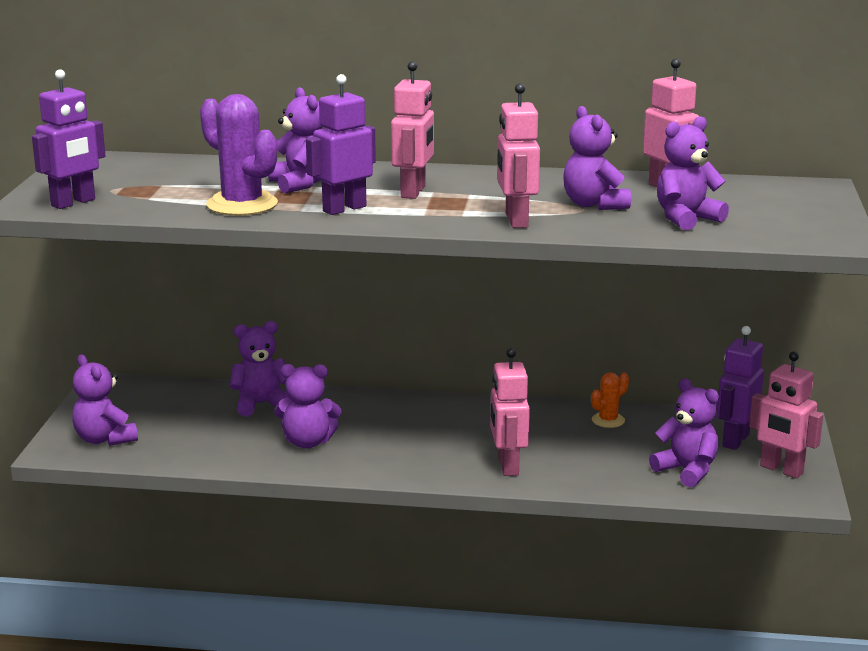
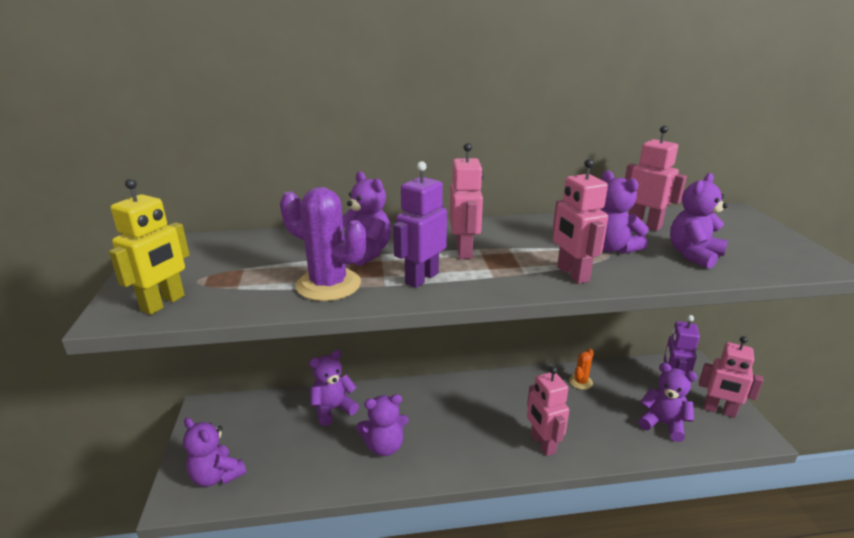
camera: 15 degrees left, 5 degrees up
purple robot [32,69,106,209] -> yellow robot [109,178,190,315]

